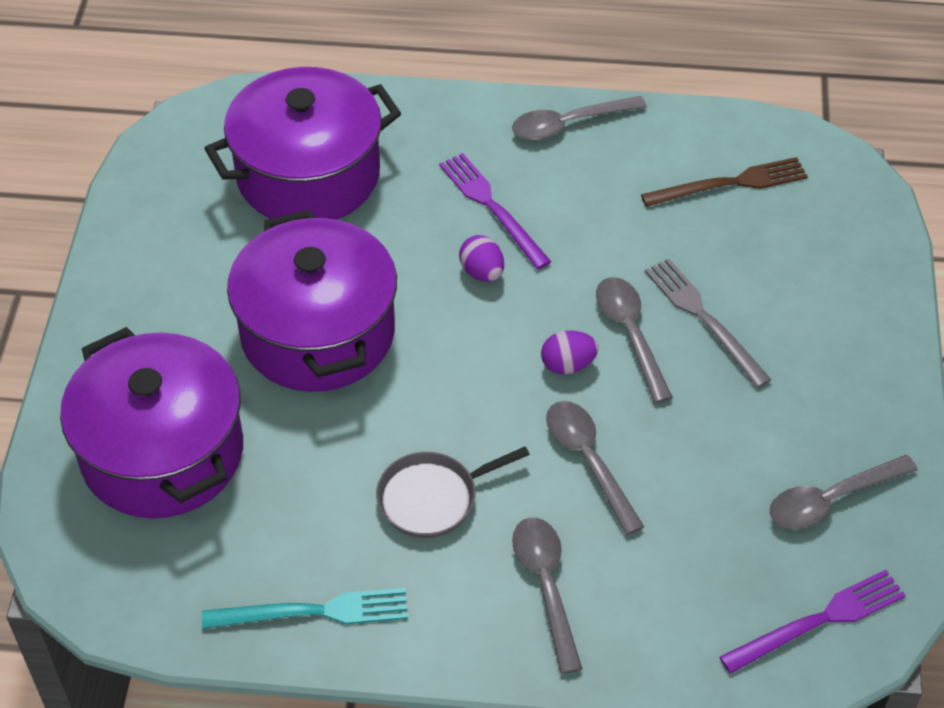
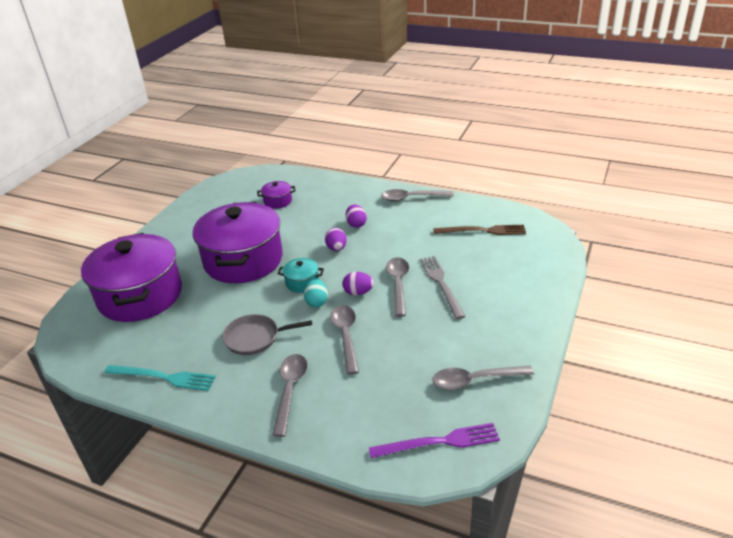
camera: 20 degrees right, 15 degrees down
purple pot [204,67,401,220] -> purple pot [257,181,296,209], size x0.40
purple fork [439,153,551,269] -> purple egg [346,204,367,228]
none -> turquoise pot [278,258,324,293]
none -> turquoise egg [304,279,328,307]

